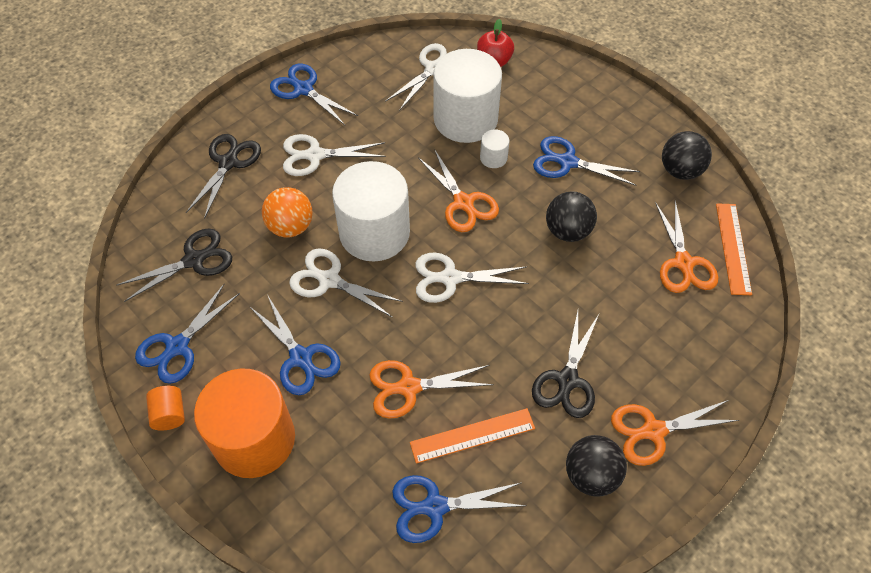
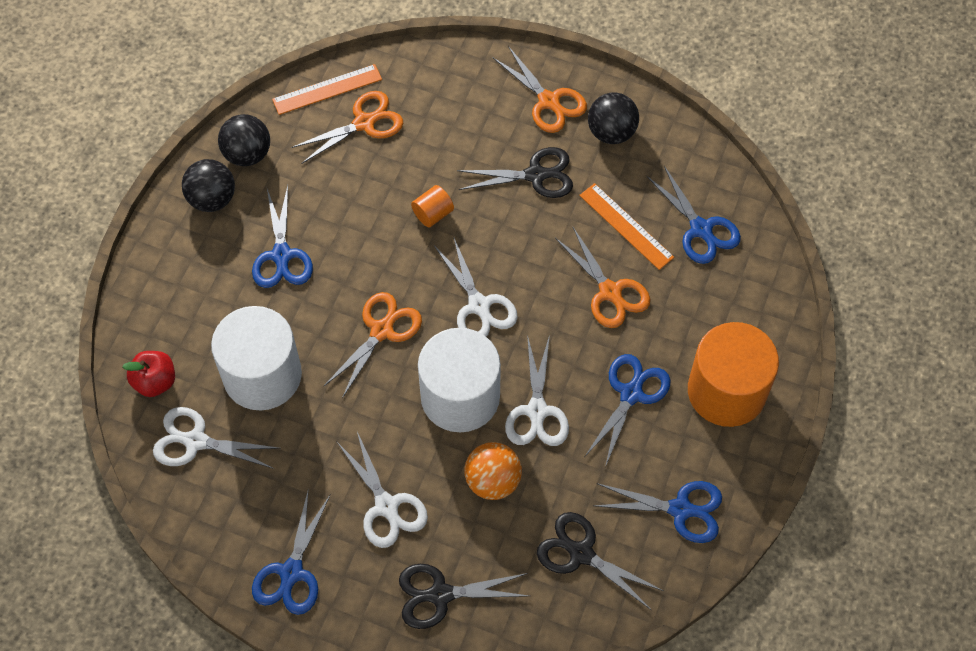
camera: 115 degrees left, 5 degrees up
orange cylinder [146,386,185,431] -> orange cylinder moved to [411,185,454,227]
white cylinder [480,129,509,168] -> none
black ball [546,191,597,242] -> black ball moved to [182,159,235,212]

